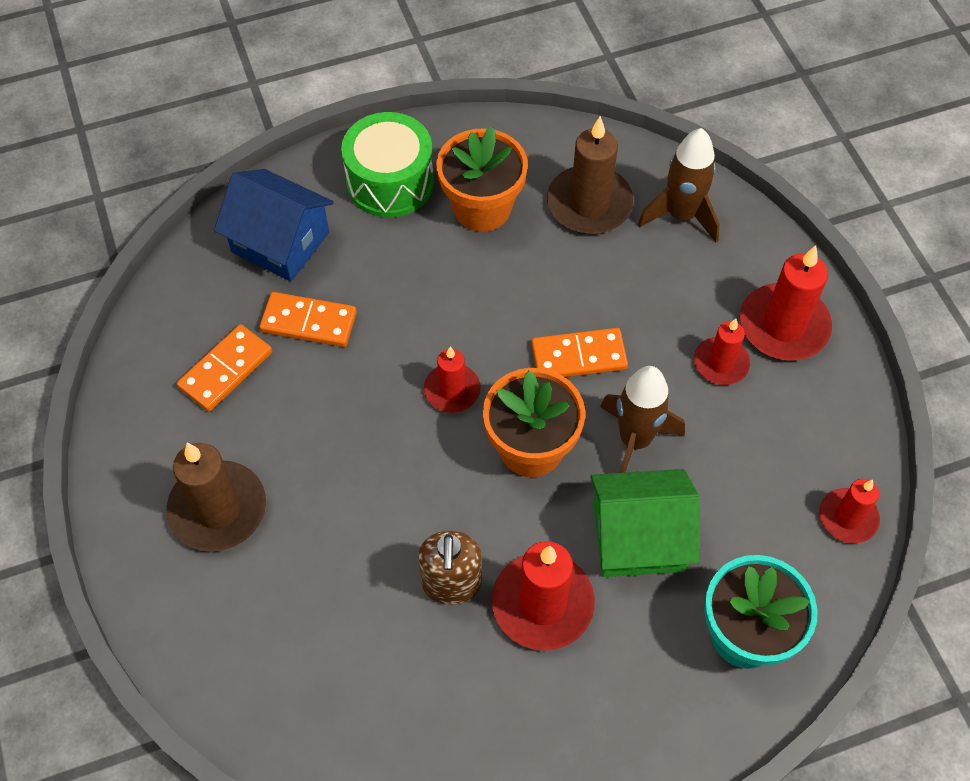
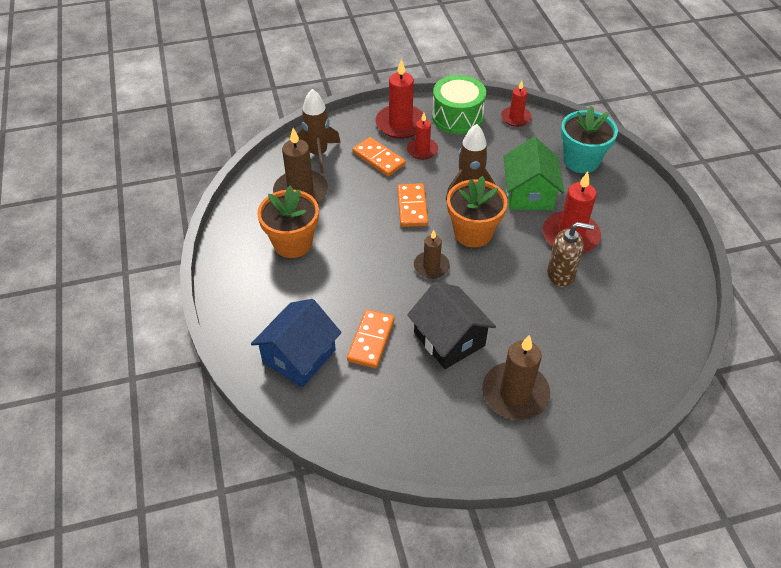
camera: 85 degrees left, 10 degrees down
orange domino [177,324,272,412] -> orange domino moved to [352,137,406,176]
green drum [341,112,434,218] -> green drum moved to [432,75,486,134]
red candle [424,346,481,413] -> brown candle [414,230,450,279]
none -> black house [407,282,496,369]

